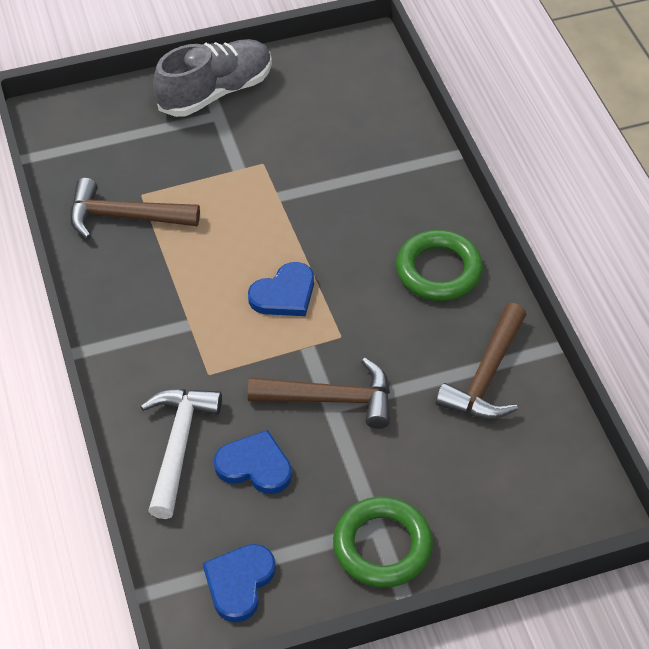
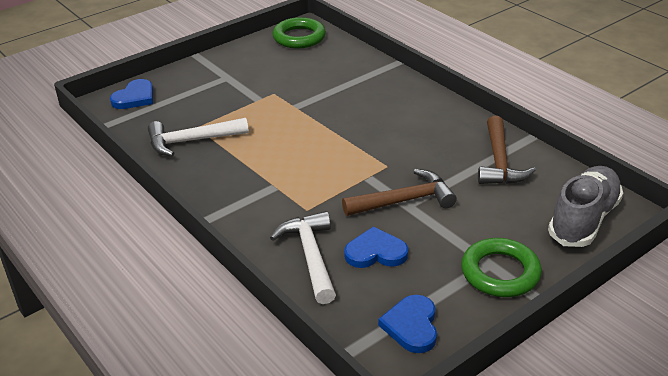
camera: 20 degrees left, 15 degrees down
brown hammer [70,178,200,239] -> white hammer [148,118,249,157]
grey shoe [153,39,272,117] -> grey shoe moved to [548,166,623,247]
blue heart [248,262,314,316] -> blue heart moved to [110,79,153,109]
green ring [396,230,483,301] -> green ring moved to [272,17,326,48]

